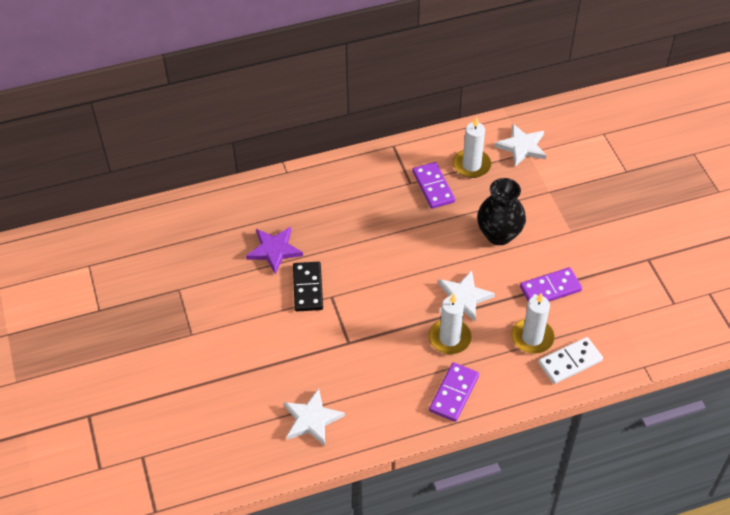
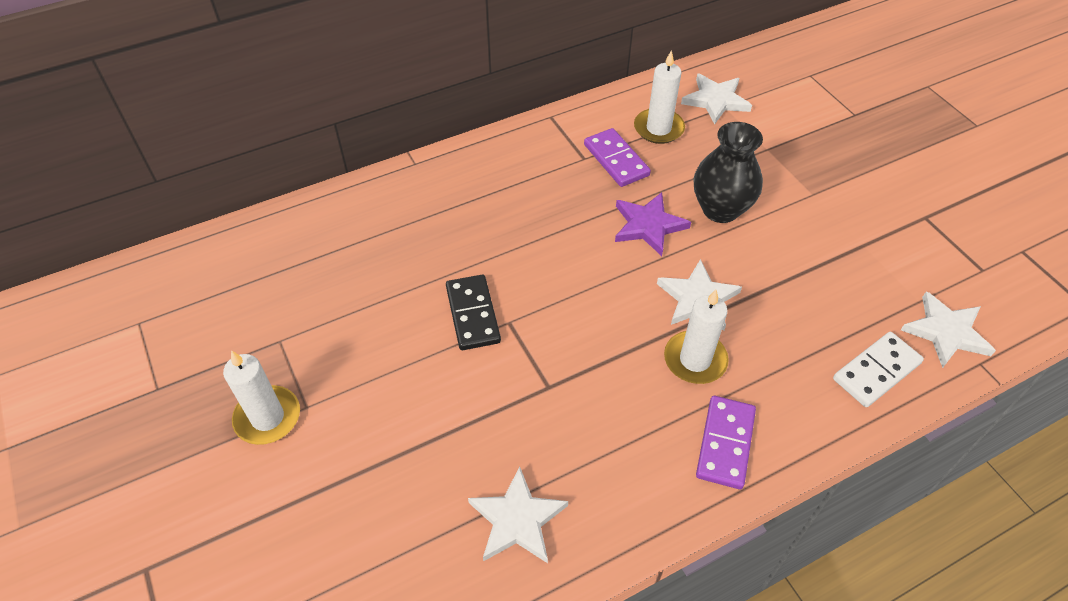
camera: 10 degrees left, 0 degrees up
purple star [246,227,303,274] -> purple star moved to [615,192,691,256]
white candle [511,293,555,354] -> white candle moved to [223,350,300,445]
purple domino [520,267,582,301] -> none
none -> white star [901,291,996,368]

